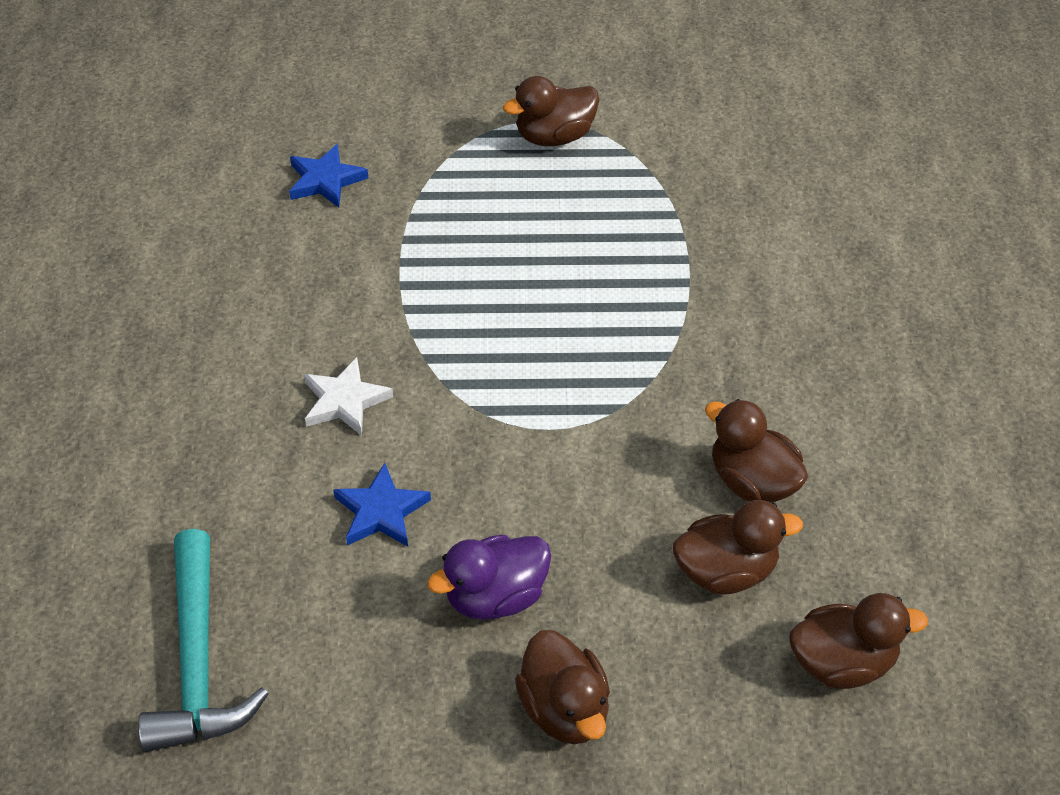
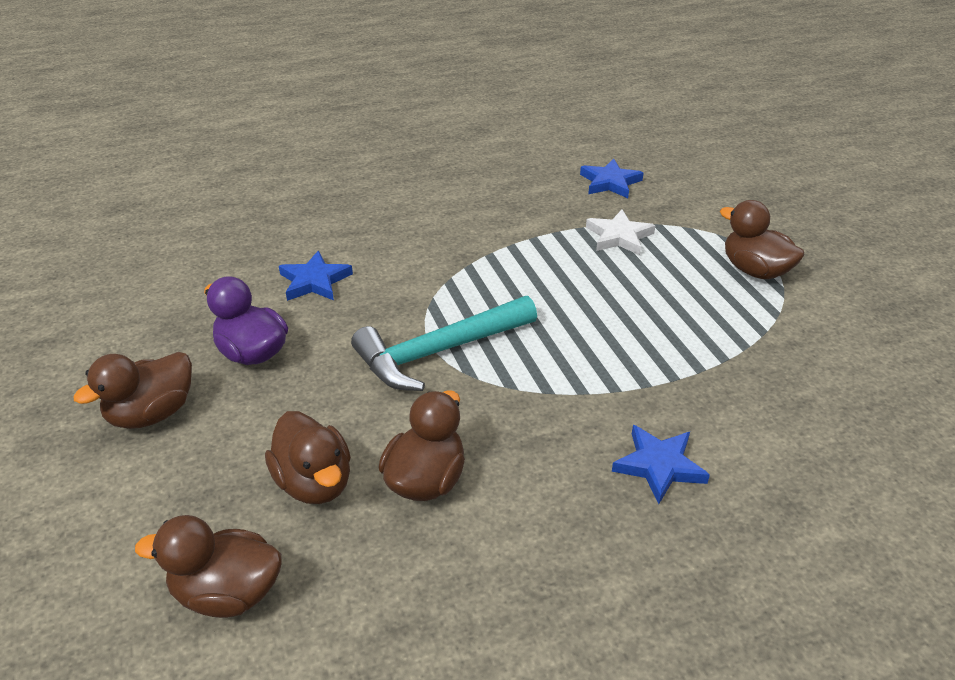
camera: 70 degrees right, 10 degrees down
turquoise hammer [138,529,268,752] -> turquoise hammer moved to [351,296,537,391]
white star [304,357,393,436] -> white star moved to [586,210,656,255]
brown duck [790,593,928,689] -> brown duck turned 120 degrees clockwise [135,515,282,618]
none -> blue star [612,425,710,504]

